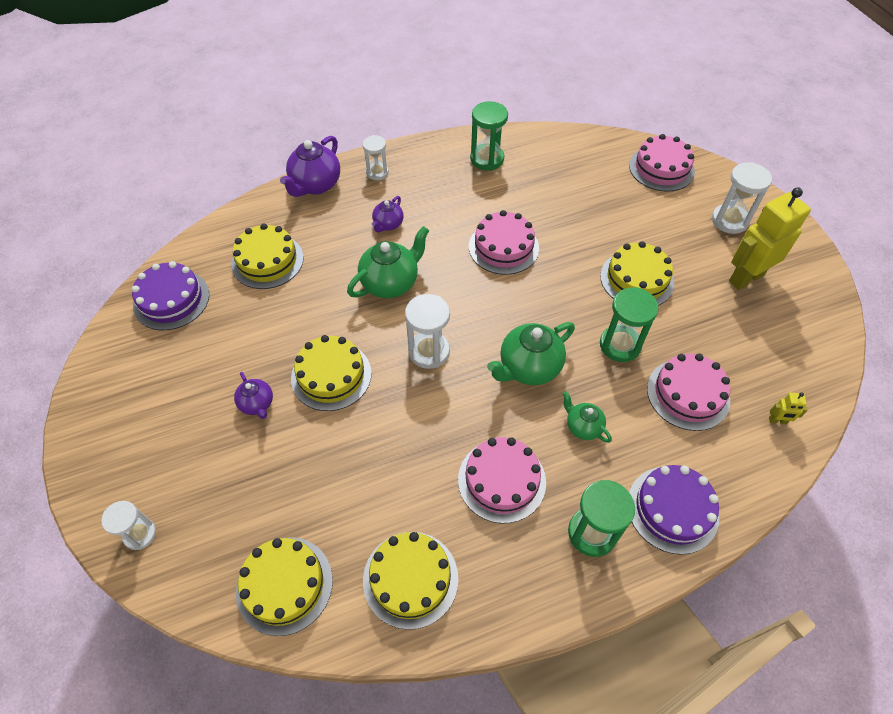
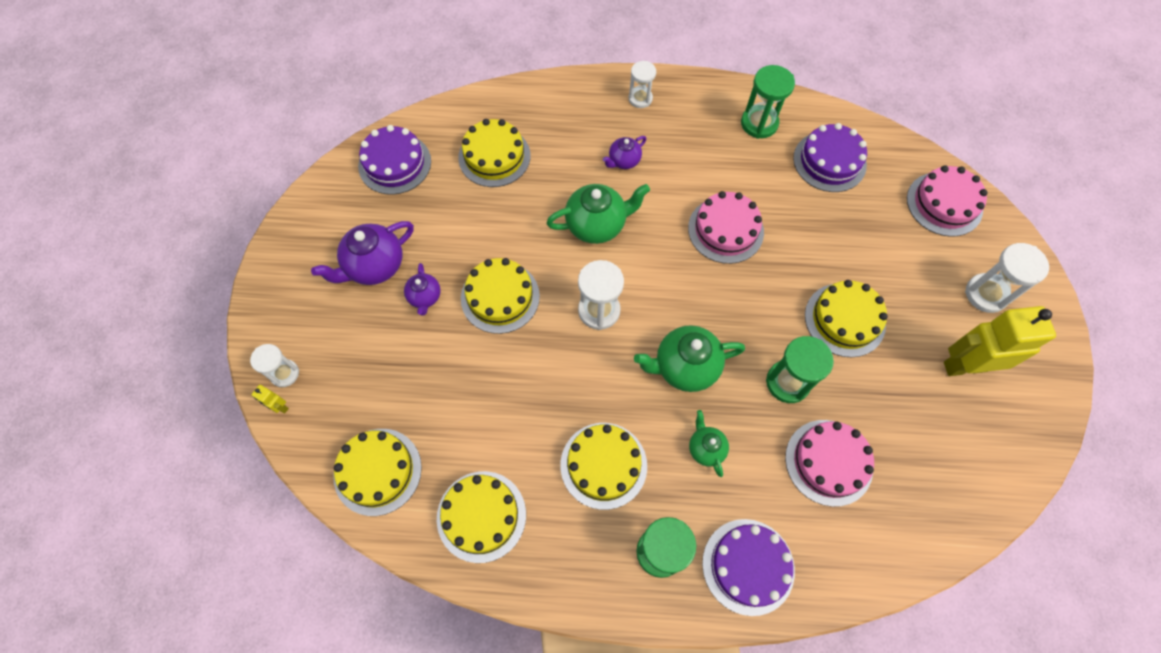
camera: 25 degrees right, 10 degrees up
purple teapot [280,136,340,197] -> purple teapot moved to [311,221,414,285]
pink cake [458,437,546,524] -> yellow cake [560,423,647,510]
yellow robot [769,392,808,424] -> yellow robot moved to [251,385,289,414]
none -> purple cake [793,123,867,192]

